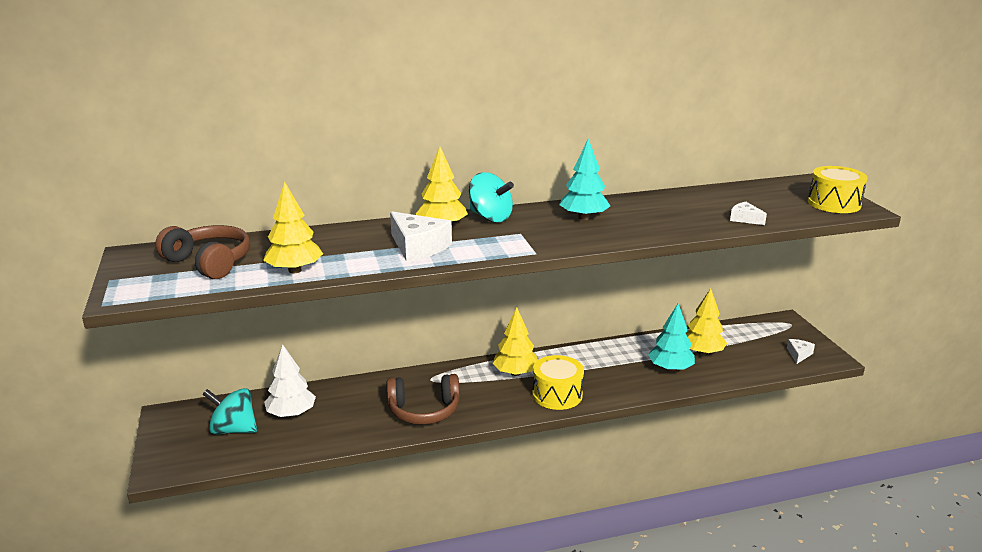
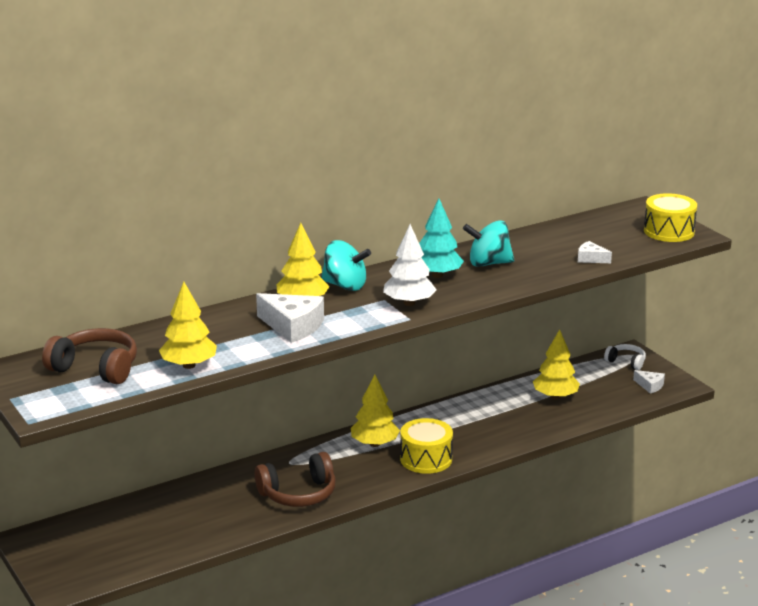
camera: 15 degrees left, 0 degrees up
turquoise spinning top [203,388,257,435] -> turquoise spinning top moved to [463,220,514,267]
white tree [264,344,316,417] -> white tree moved to [383,224,437,306]
turquoise tree [648,304,695,372] -> none
white cheese [787,339,815,364] -> white cheese turned 120 degrees clockwise [633,370,665,394]
none -> white headphones [604,344,646,370]

